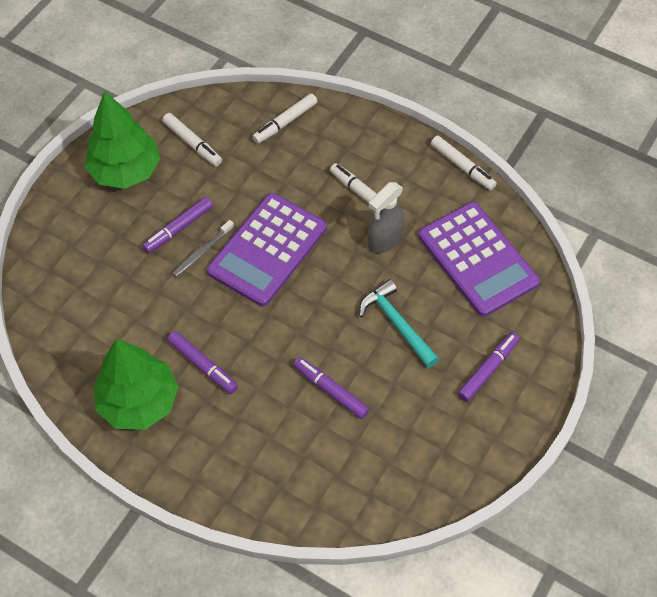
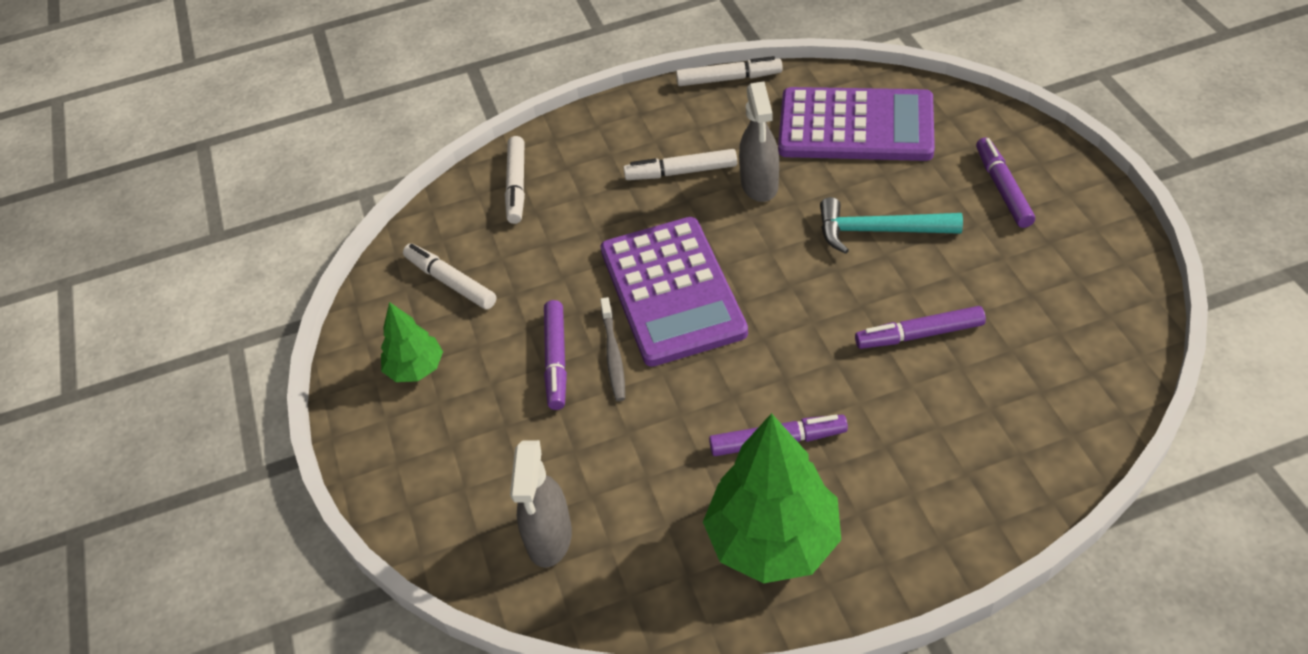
camera: 45 degrees left, 10 degrees down
green tree [85,91,160,189] -> green tree [381,302,443,382], size x0.54
white marker [163,113,222,166] -> white marker turned 135 degrees counterclockwise [403,244,496,310]
none -> grey spray bottle [510,440,572,568]

